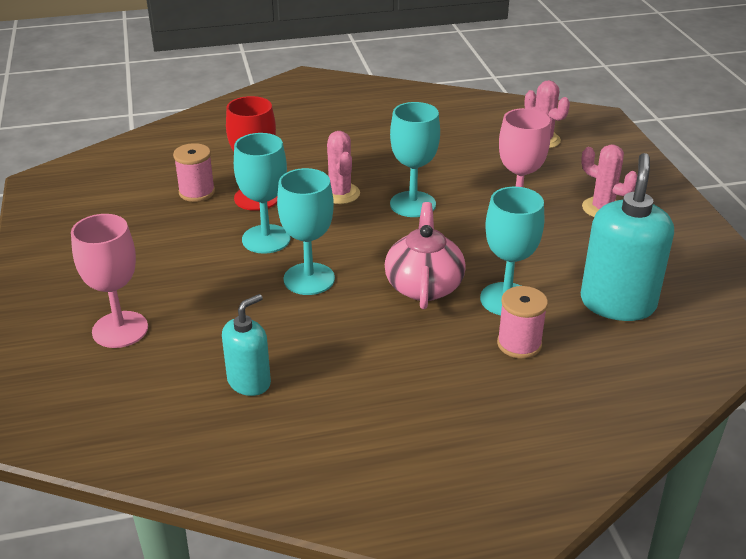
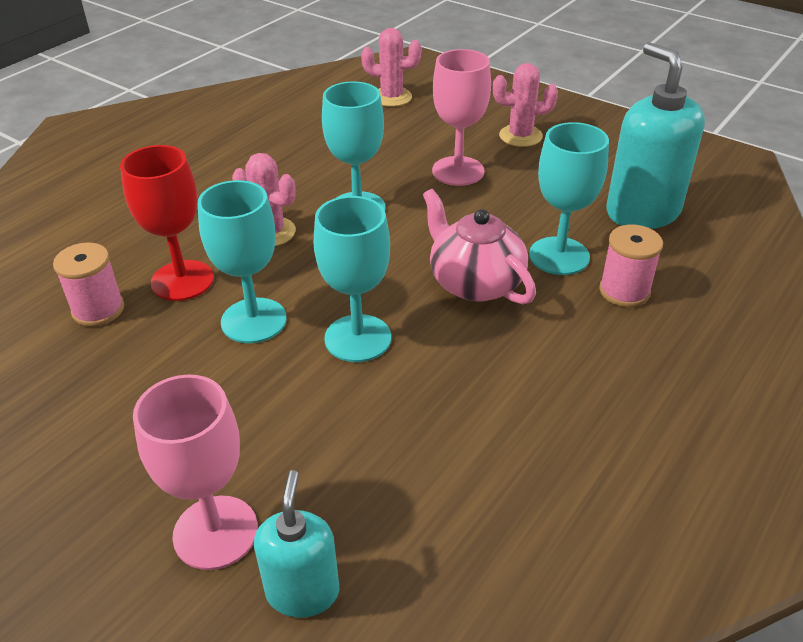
camera: 40 degrees left, 5 degrees up
turquoise soap dispenser [222,294,271,396] -> turquoise soap dispenser moved to [254,470,339,618]

